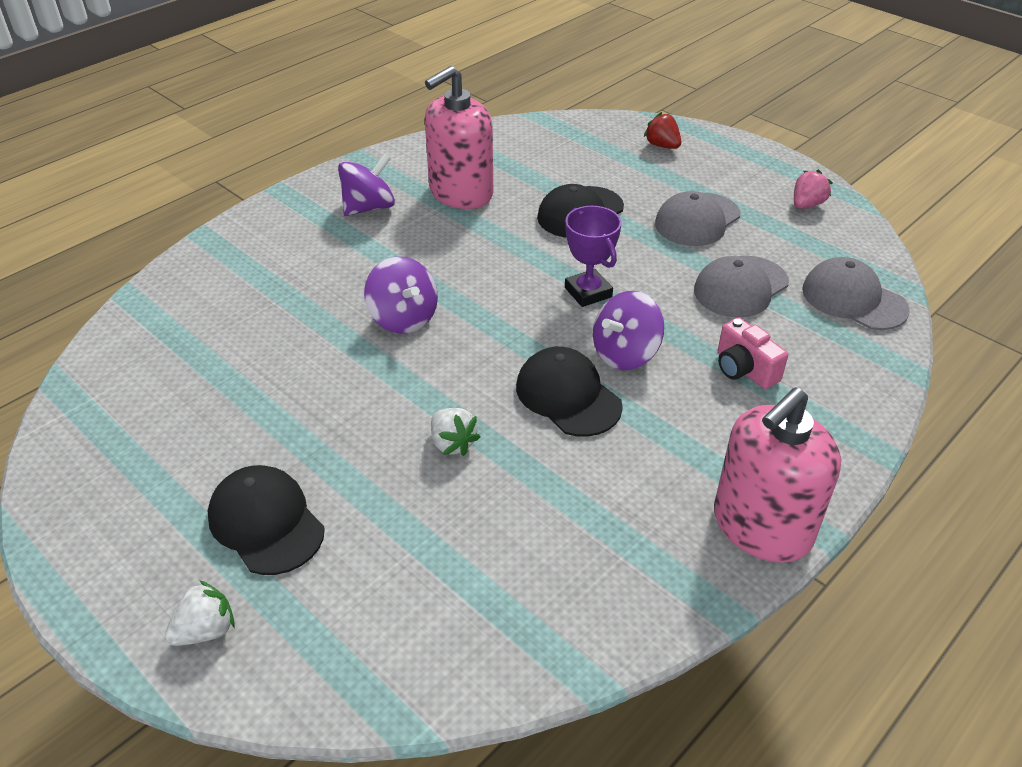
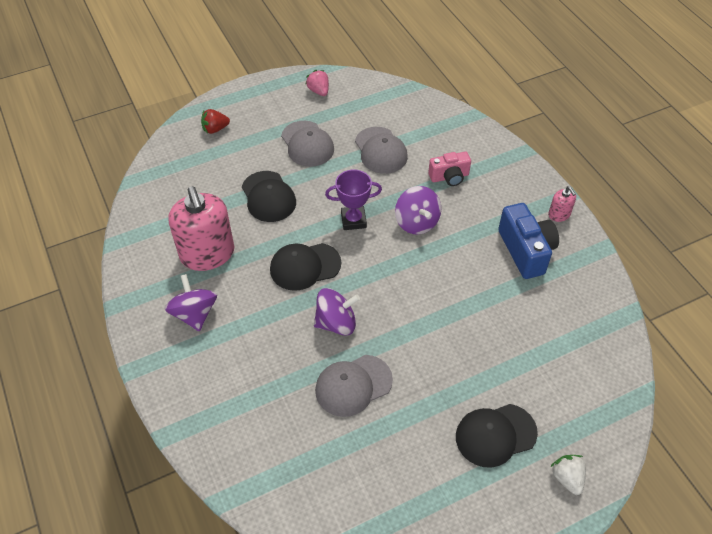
camera: 70 degrees left, 10 degrees up
white strawberry [431,408,480,456] -> none
black cap [516,347,623,437] -> black cap moved to [270,243,341,291]
pink soap dispenser [714,387,841,563] -> pink soap dispenser [548,186,576,222], size x0.44
grey cap [802,257,910,330] -> grey cap moved to [315,355,393,417]
none -> blue camera [498,203,559,279]

